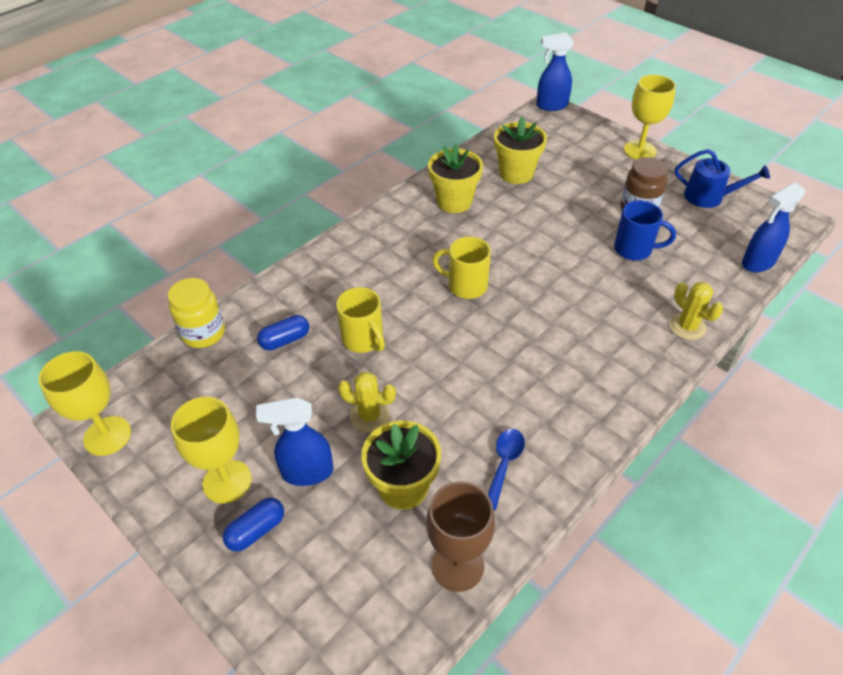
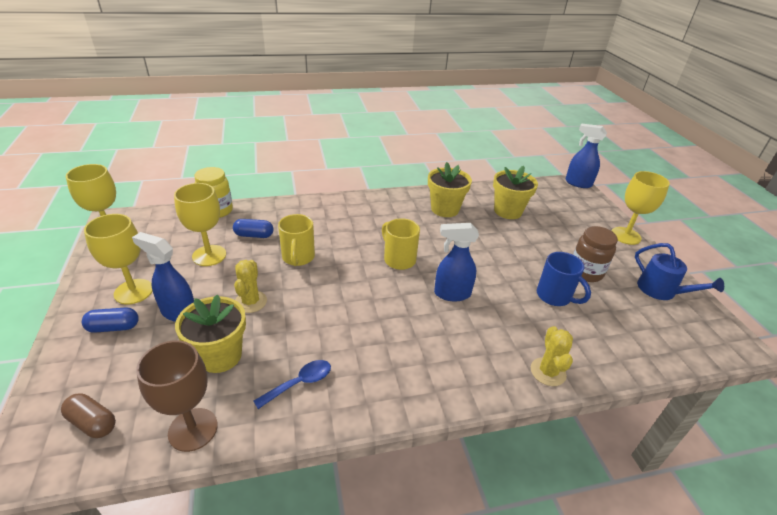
camera: 30 degrees right, 10 degrees down
yellow cactus [338,372,396,432] -> yellow cactus turned 45 degrees clockwise [234,260,267,313]
blue spray bottle [742,182,805,272] -> blue spray bottle moved to [434,223,479,301]
none -> brown capsule [61,393,116,438]
none -> yellow goblet [174,183,226,266]

